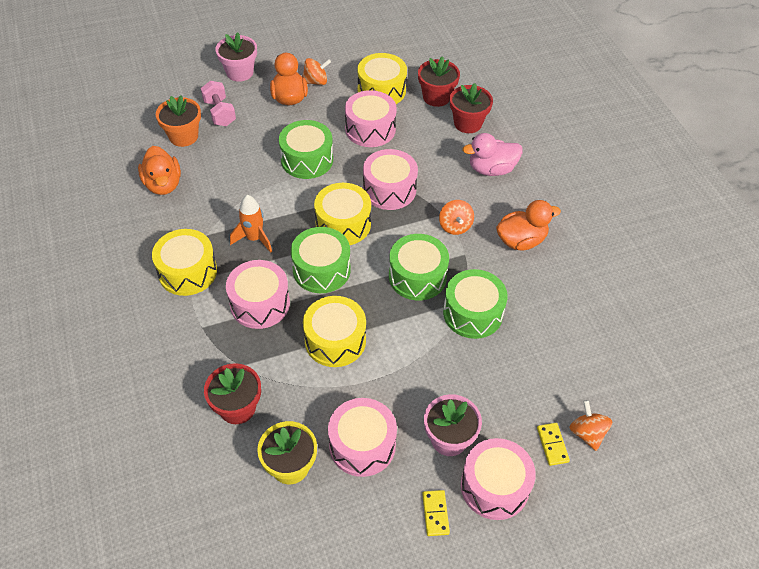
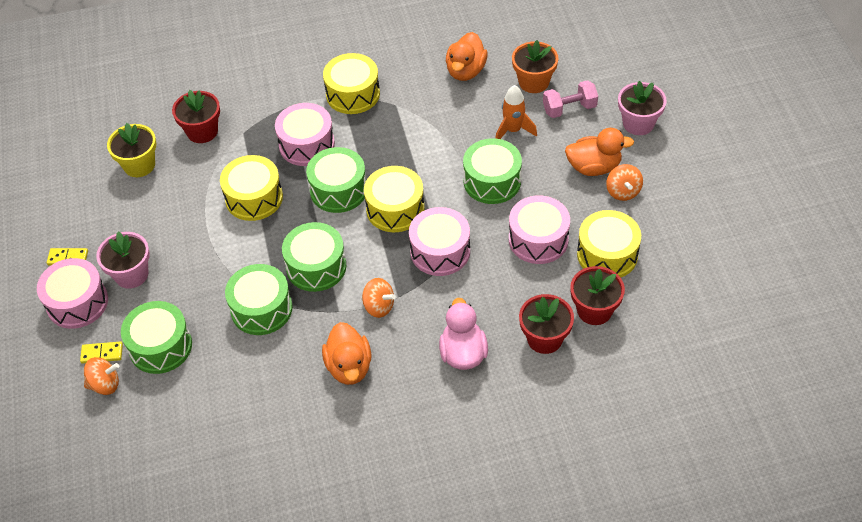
camera: 100 degrees right, 0 degrees up
orange duck [138,146,181,195] -> orange duck turned 60 degrees counterclockwise [446,32,488,81]
orange rocket [230,195,272,253] -> orange rocket moved to [495,85,537,139]
pink drum [328,398,397,477] -> none
orange spinning top [439,200,474,235] -> orange spinning top turned 150 degrees counterclockwise [362,278,396,318]
none -> green drum [121,301,192,374]

